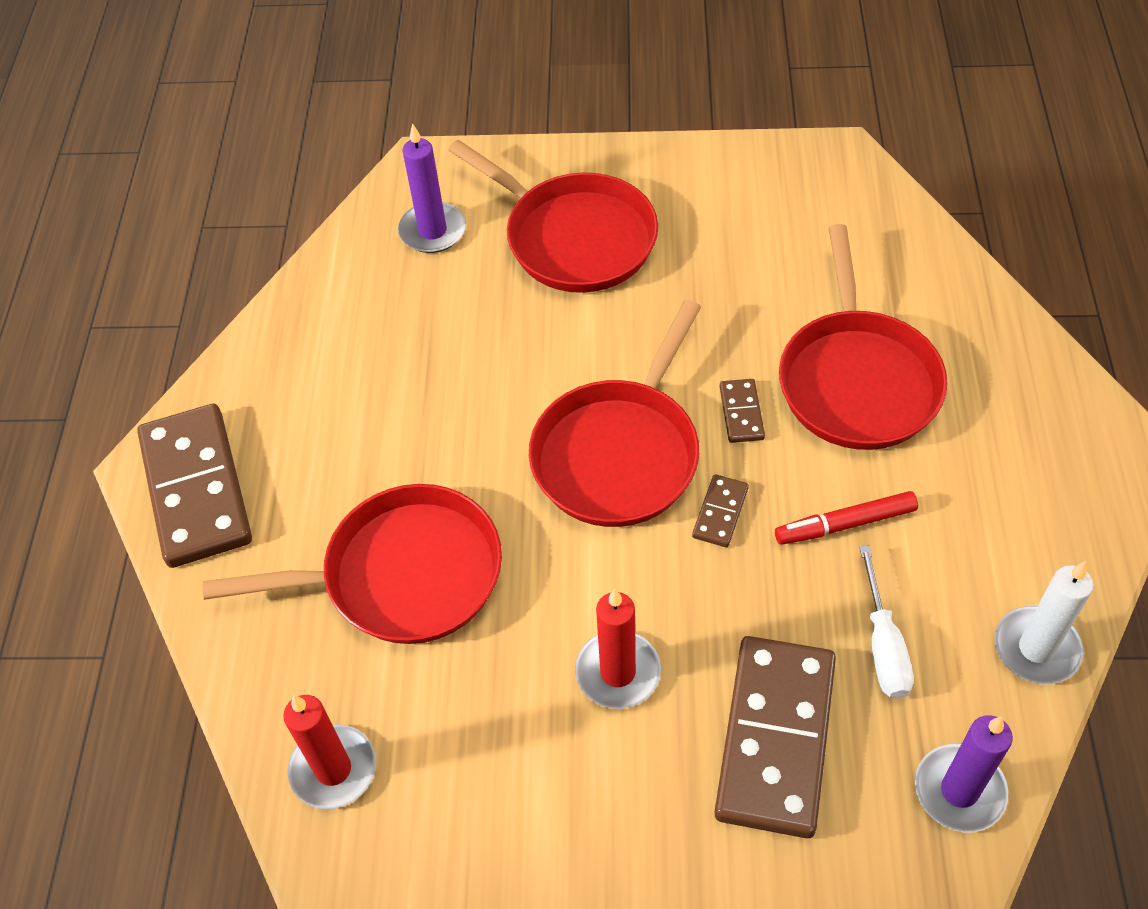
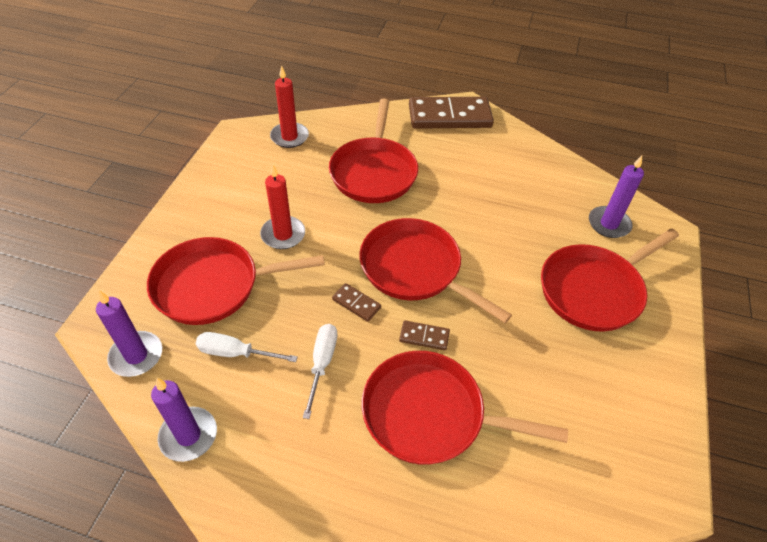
camera: 100 degrees right, 5 degrees down
brown domino [714,636,836,838] -> red pan [147,237,325,325]
red marker [775,491,918,545] -> white screwdriver [303,324,337,419]
white candle [994,561,1094,684] -> purple candle [151,378,217,462]

